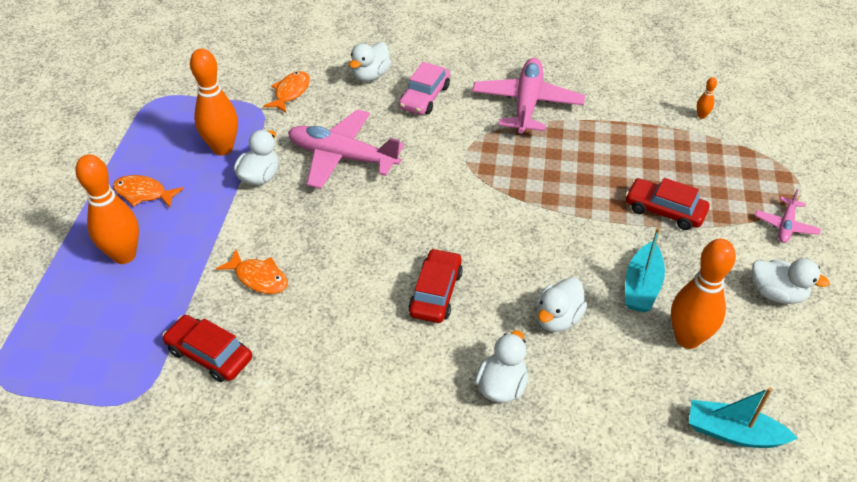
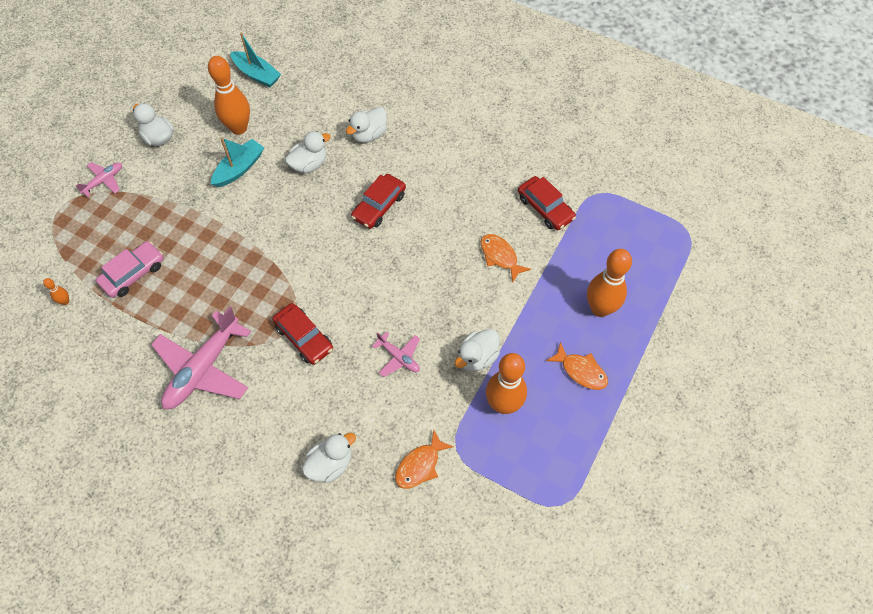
camera: 160 degrees left, 15 degrees up
pink plane [288,109,404,189] -> pink plane [372,331,420,377], size x0.49
pink car [399,62,450,115] -> pink car moved to [96,241,164,298]
red car [625,178,709,230] -> red car moved to [272,303,333,365]

